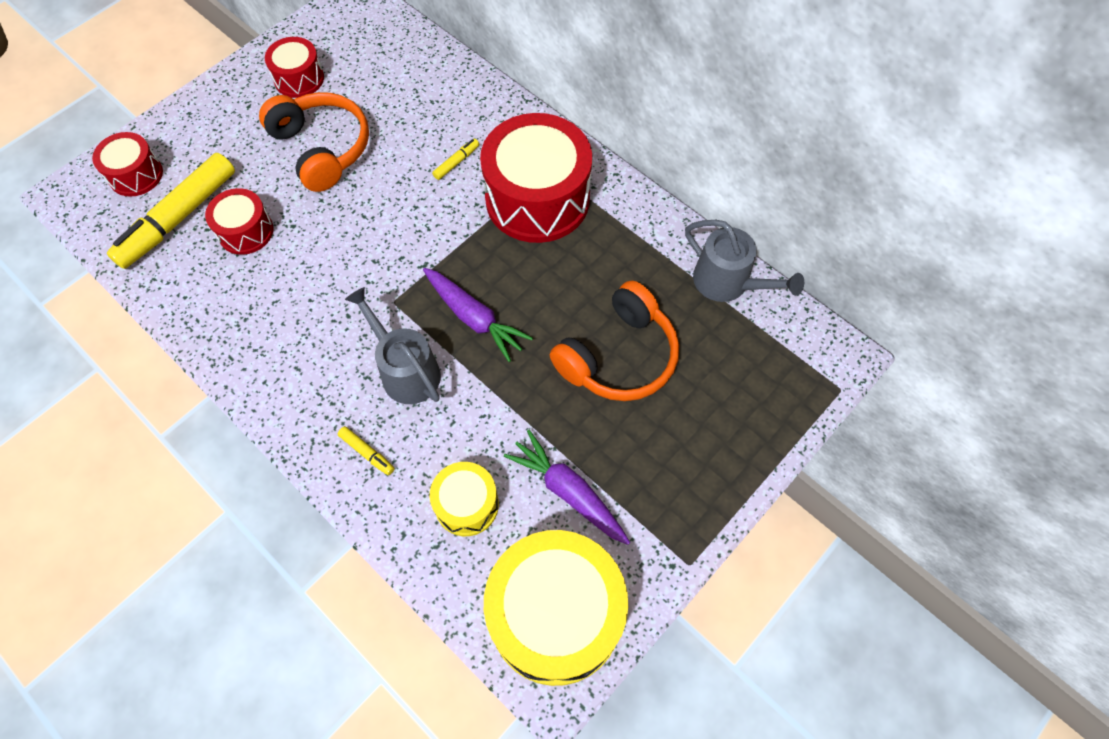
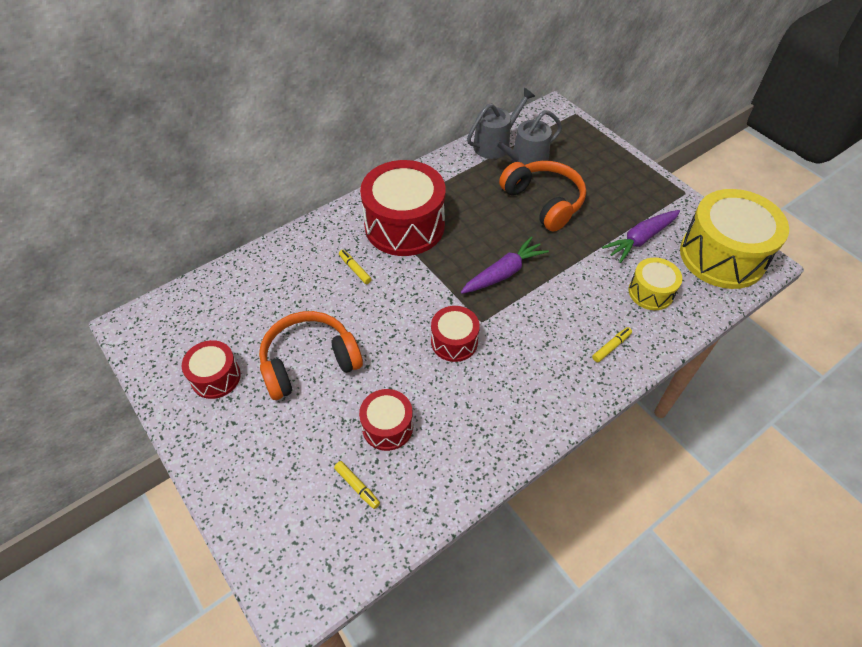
camera: 80 degrees left, 10 degrees down
red drum [92,132,163,197] -> red drum moved to [431,306,480,362]
yellow marker [107,153,235,269] -> yellow marker [334,461,380,509], size x0.41
grey watering can [345,287,441,404] -> grey watering can moved to [487,110,562,165]

